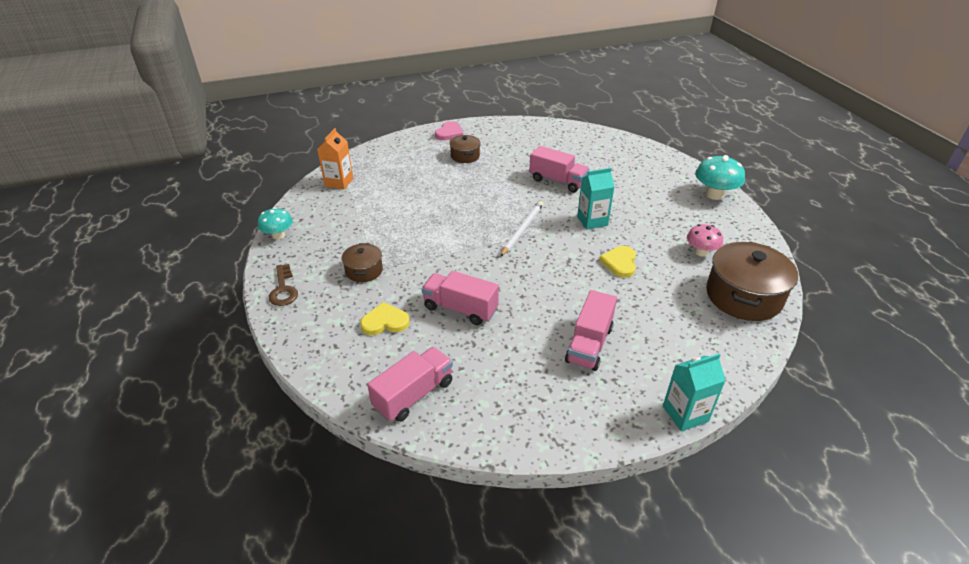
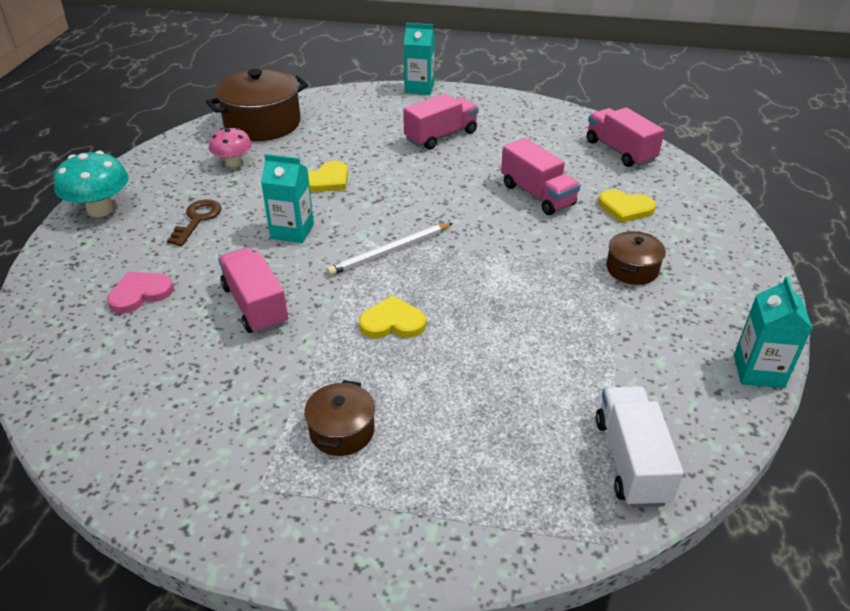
camera: 150 degrees left, 0 degrees up
turquoise mushroom [258,207,293,239] -> turquoise carton [734,276,812,388]
brown key [269,264,298,306] -> brown key moved to [167,199,221,246]
orange carton [317,128,353,190] -> white truck [596,386,684,508]
pink truck [367,347,453,422] -> pink truck turned 75 degrees clockwise [587,107,665,167]
pink heart [435,121,463,140] -> pink heart moved to [107,271,174,313]
none -> yellow heart [359,295,426,338]

